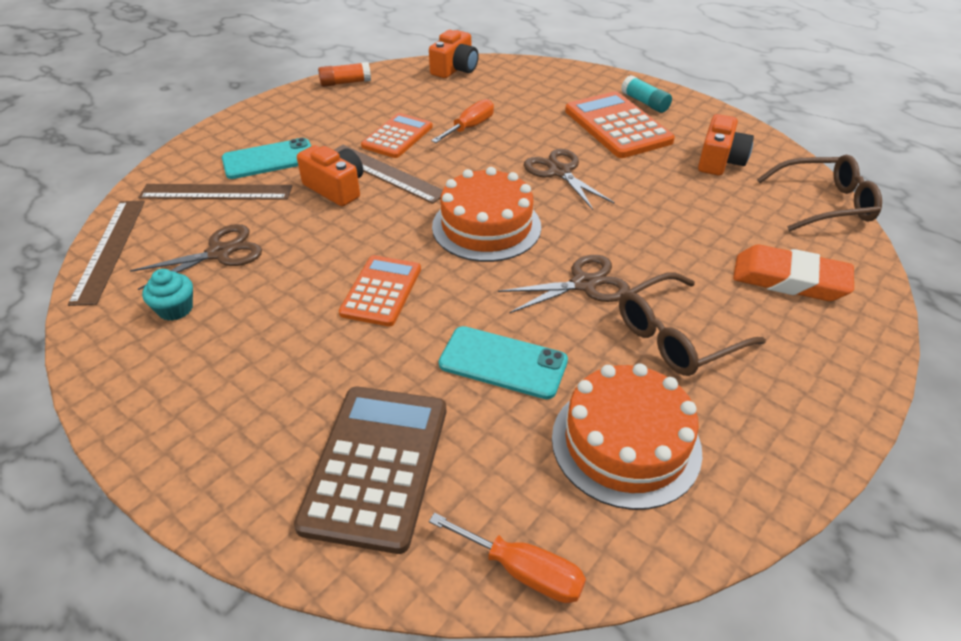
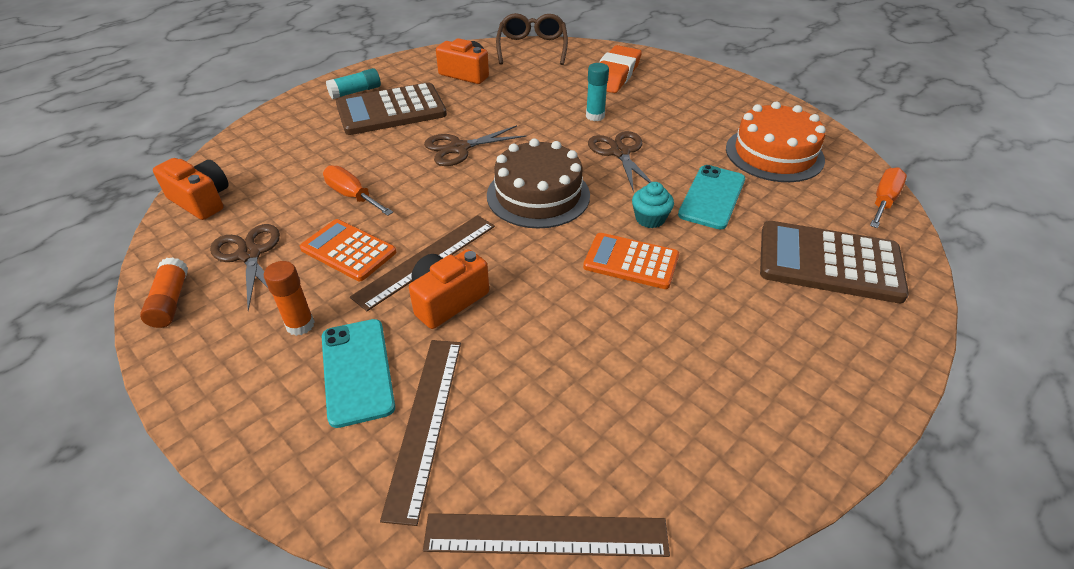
camera: 85 degrees left, 0 degrees up
brown scissors [130,224,262,290] -> brown scissors moved to [210,224,280,311]
turquoise cupcake [142,269,193,321] -> turquoise cupcake moved to [632,182,674,228]
orange cake [432,167,541,262] -> brown cake [487,138,590,228]
orange calculator [565,91,675,158] -> brown calculator [336,82,447,135]
brown glasses [619,273,766,376] -> none
none -> orange glue stick [264,261,315,336]
none -> turquoise glue stick [586,63,609,121]

